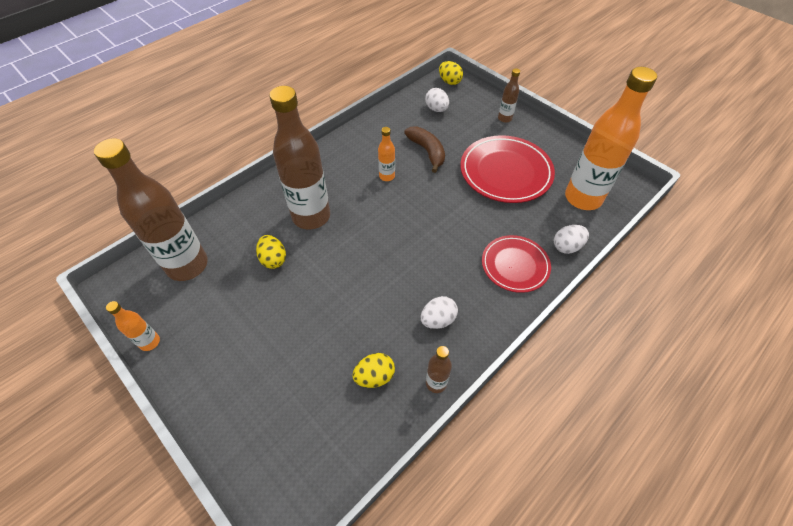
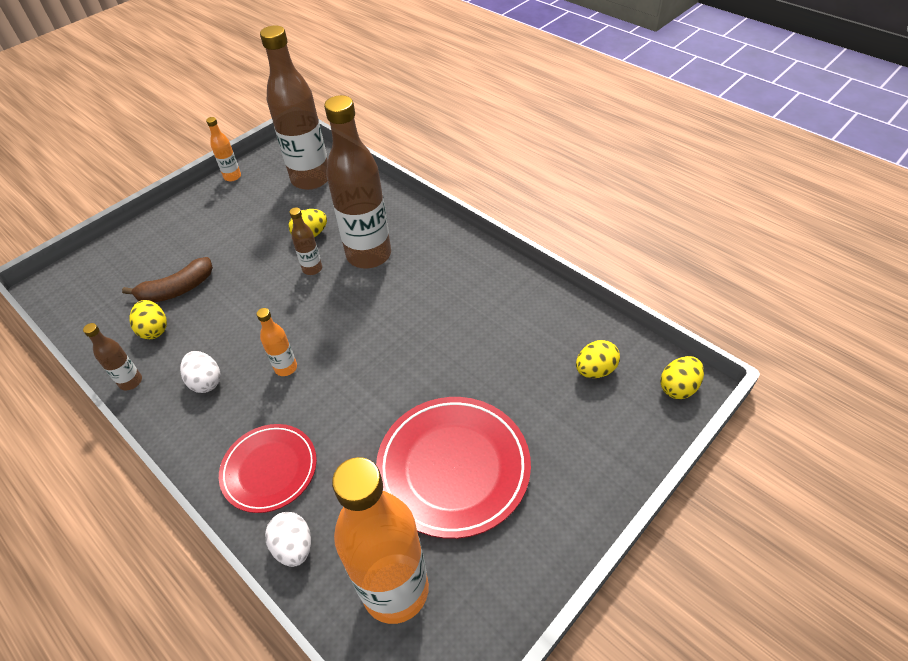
camera: 90 degrees right, 5 degrees down
orange bottle [378,127,395,181] -> orange bottle moved to [257,308,297,376]
brown banana [404,126,445,173] -> brown banana moved to [122,257,213,303]
white egg [425,88,449,112] -> yellow egg [576,340,620,378]
brown bottle [498,68,520,123] -> brown bottle moved to [289,207,322,275]

